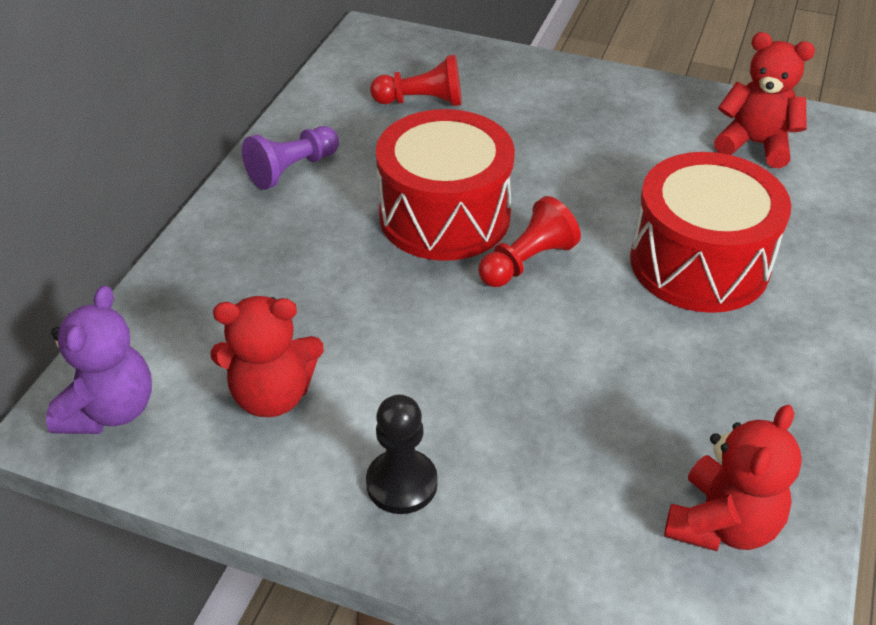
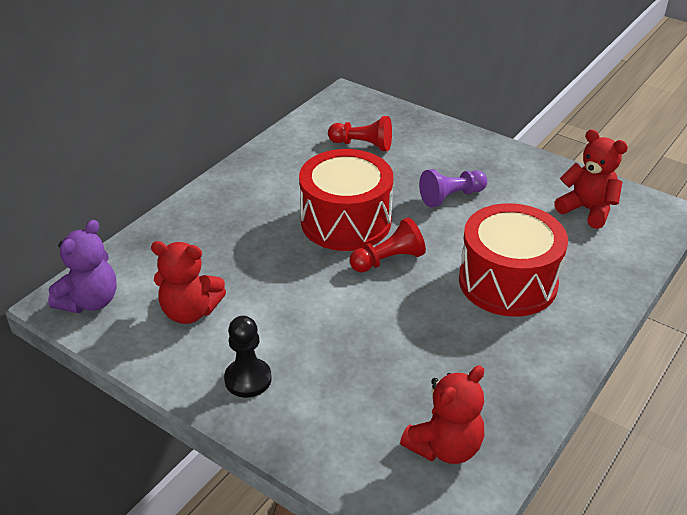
camera: 15 degrees right, 5 degrees down
purple pawn [242,126,339,190] -> purple pawn moved to [419,169,487,207]

